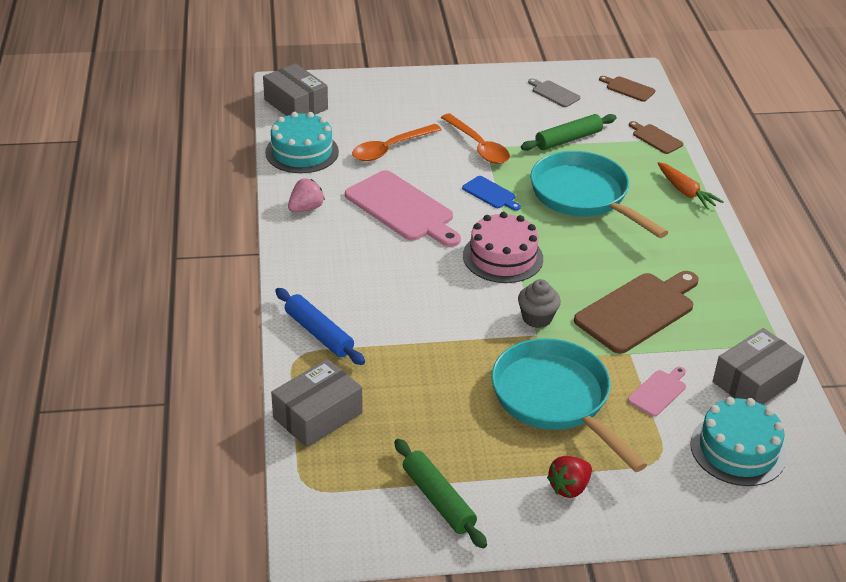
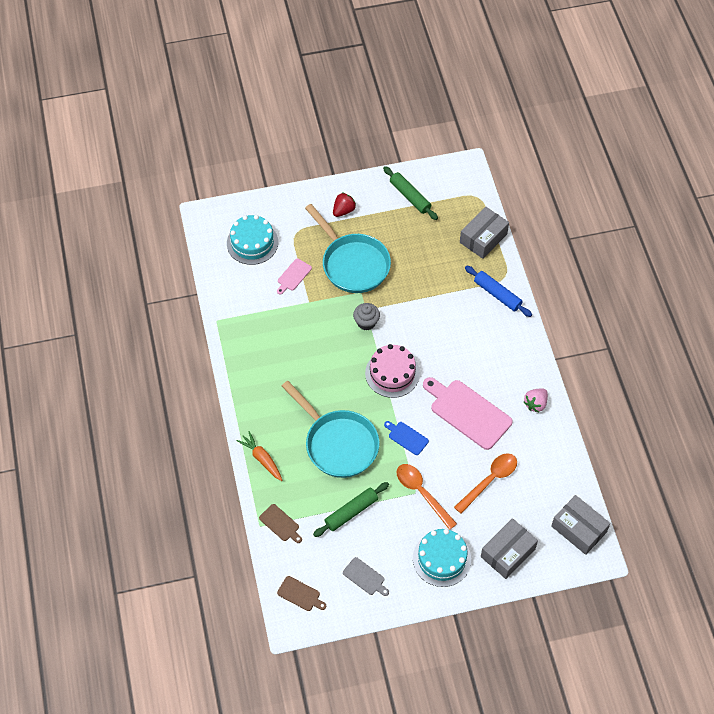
camera: 175 degrees right, 20 degrees up
turquoise cake [265,112,339,173] -> turquoise cake moved to [413,529,471,587]
brown cutting board [574,271,699,354] -> none
grey box [713,328,804,405] -> grey box moved to [481,518,538,579]

